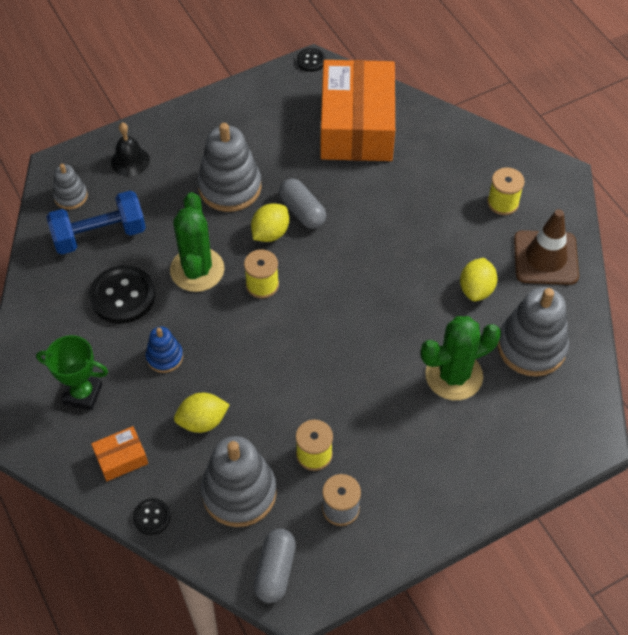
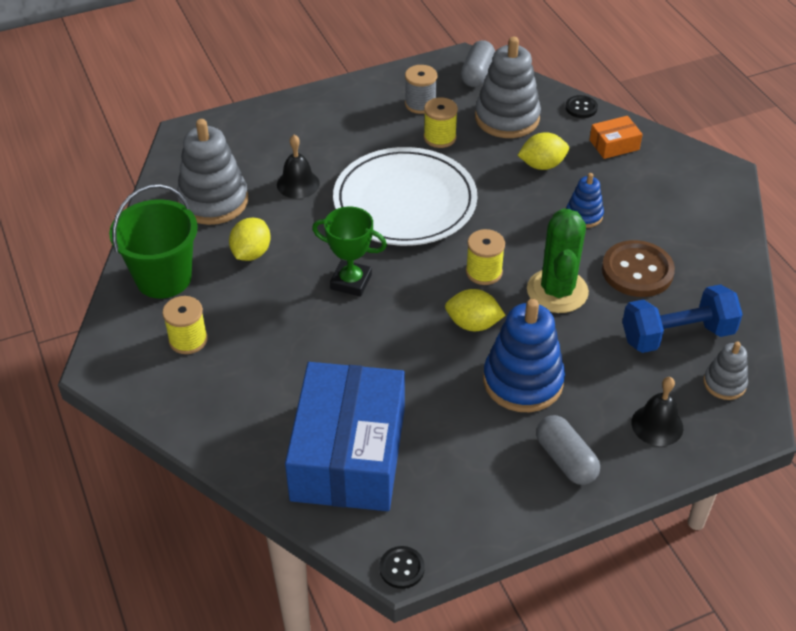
camera: 175 degrees left, 10 degrees down
green trophy [36,335,108,410] -> green trophy moved to [312,207,387,297]
black button [89,265,155,324] -> brown button [602,240,675,297]
grey stacking toy [197,123,261,212] -> blue stacking toy [483,299,565,412]
yellow lemon [251,203,289,242] -> yellow lemon turned 60 degrees clockwise [445,289,506,331]
grey capsule [279,178,326,229] -> grey capsule moved to [536,415,600,485]
orange box [320,60,395,161] -> blue box [285,362,405,511]
green cactus [421,316,501,400] -> black bell [277,135,320,199]
brown traffic cone [514,209,579,285] -> green bucket [109,184,198,299]
none -> white plate [333,147,477,246]

